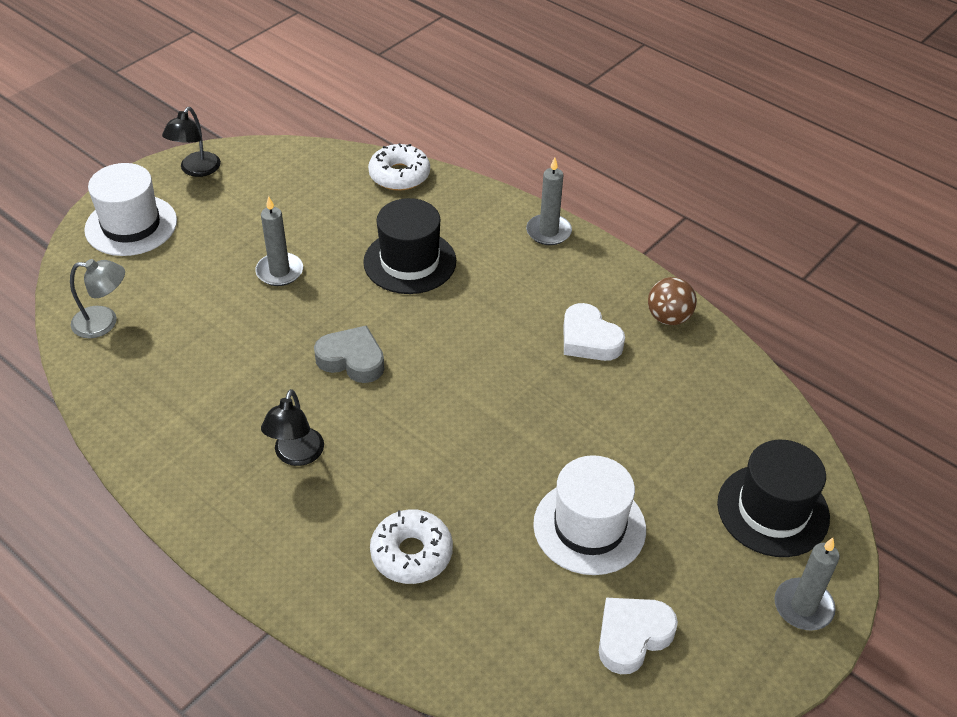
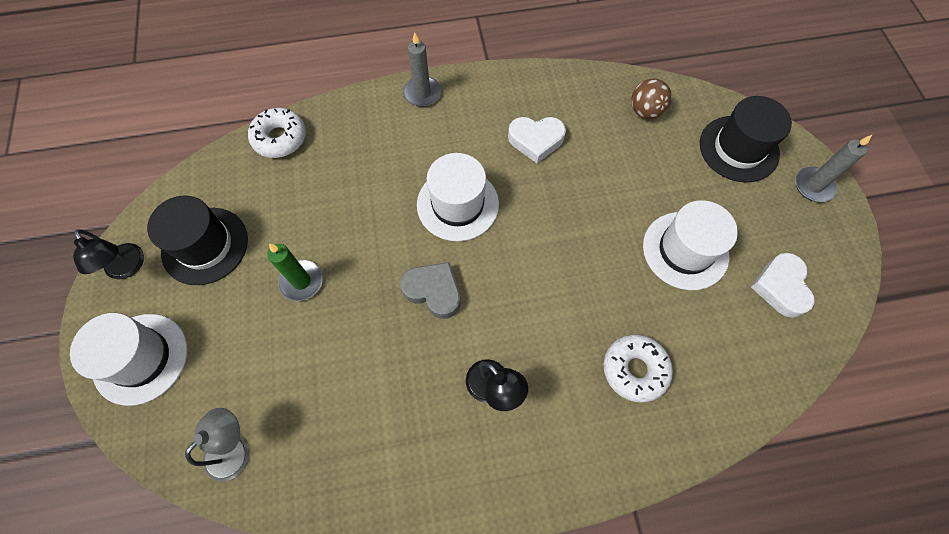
camera: 50 degrees left, 20 degrees up
grey candle [255,196,303,286] -> green candle [267,243,323,301]
grey heart [314,325,384,383] -> grey heart turned 60 degrees clockwise [400,262,460,319]
black hat [363,198,456,294] -> black hat moved to [147,195,248,285]
brown ball [648,277,697,325] -> brown ball moved to [631,78,672,119]
none -> white hat [417,153,499,241]

